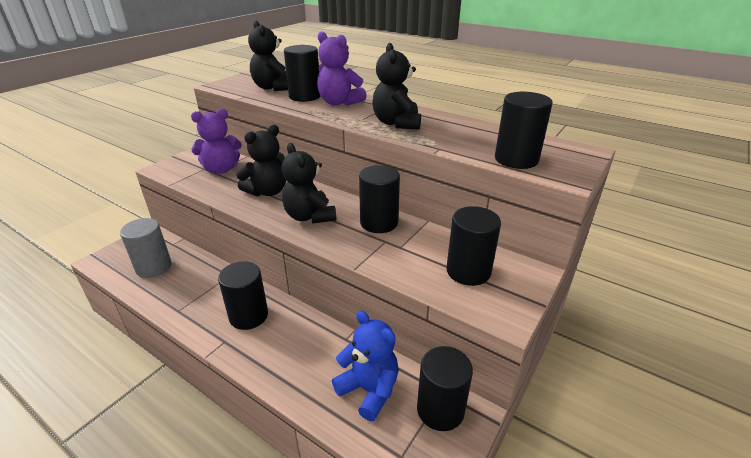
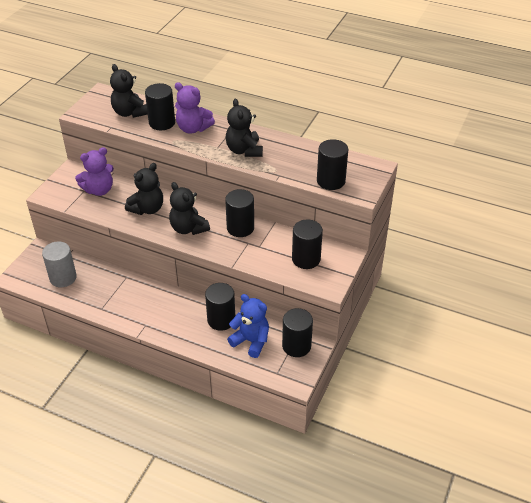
camera: 10 degrees left, 10 degrees up
black cylinder [218,261,268,330] -> black cylinder moved to [205,283,235,331]

